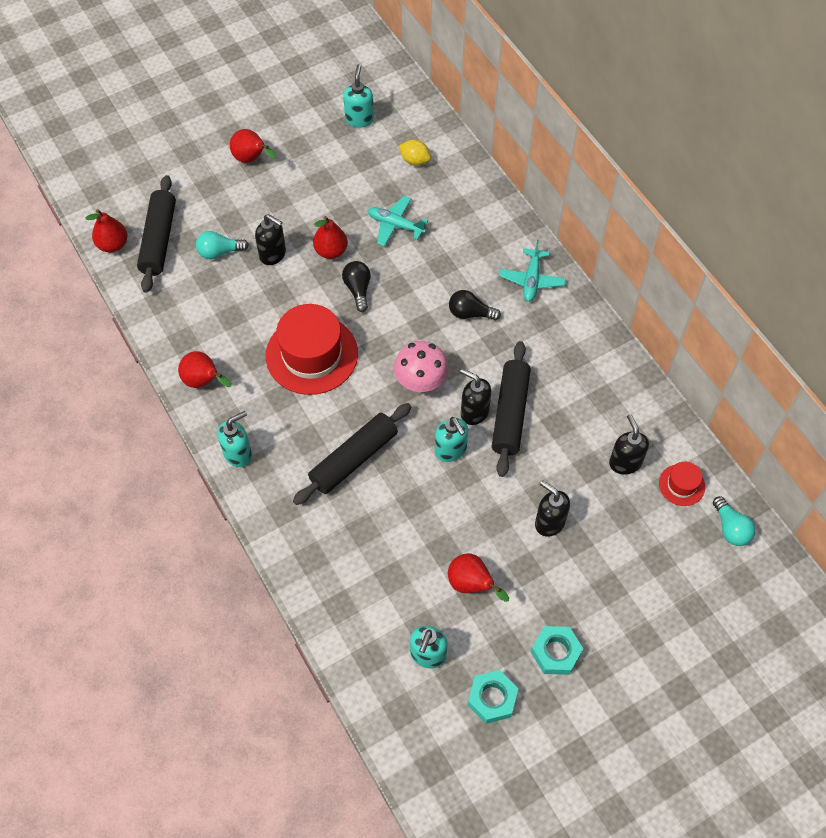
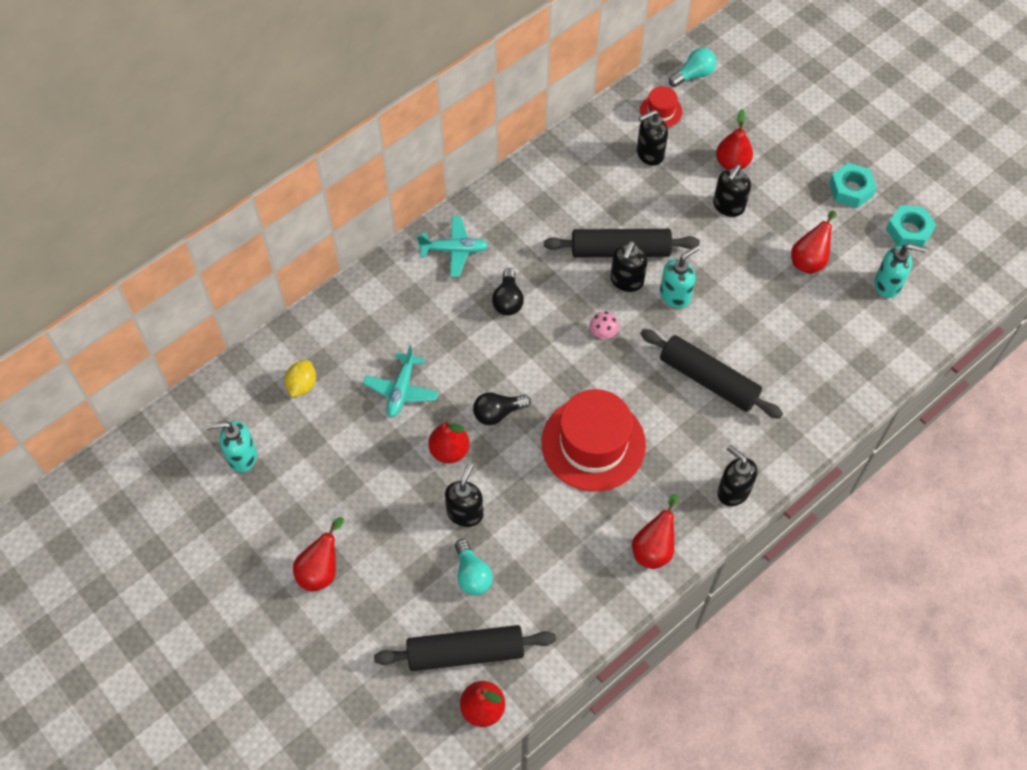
camera: 100 degrees left, 0 degrees up
turquoise soap dispenser [218,411,252,467] -> black soap dispenser [717,445,757,506]
pink mushroom [394,341,448,393] -> pink mushroom [590,312,619,339], size x0.50
none -> red pear [716,109,753,170]

